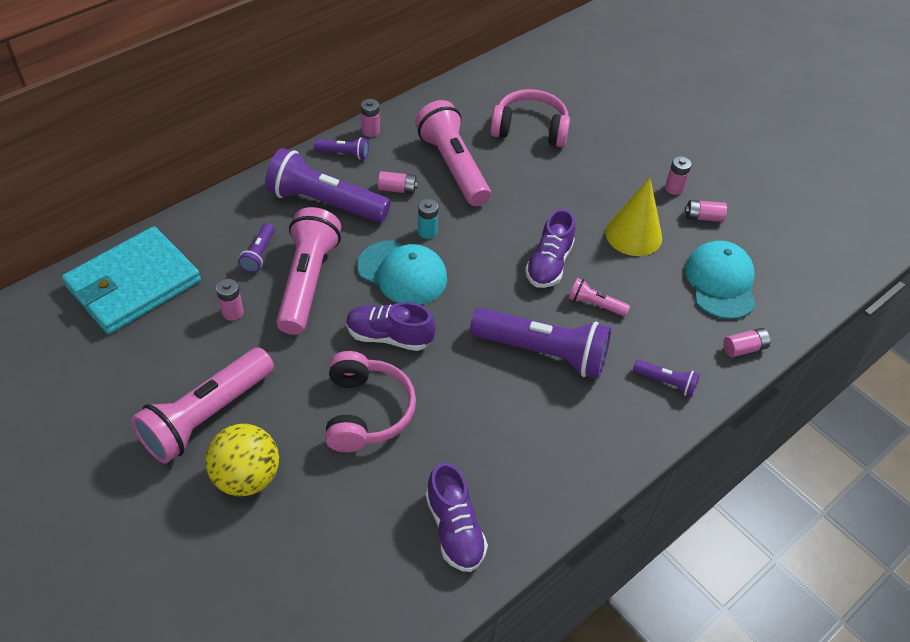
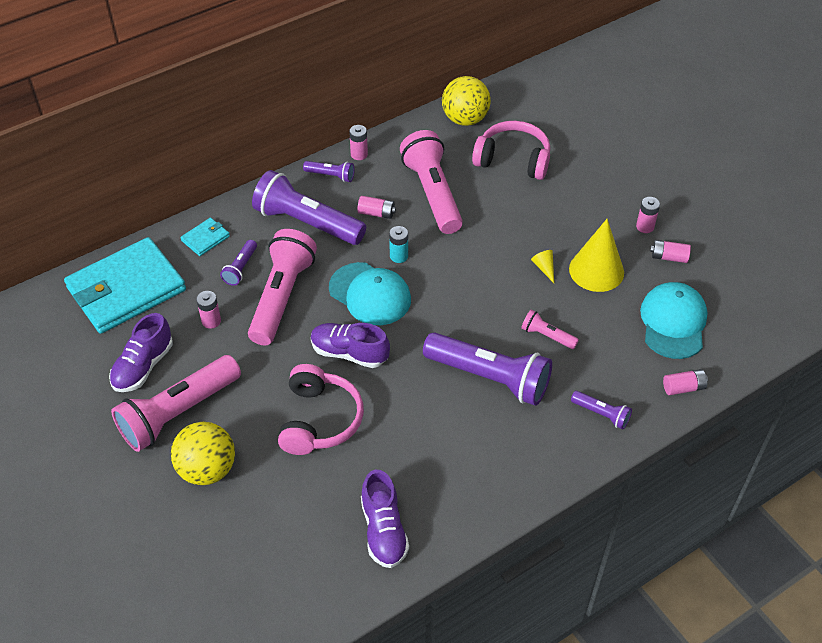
camera: 10 degrees right, 0 degrees up
purple shoe [525,209,575,288] -> purple shoe moved to [109,313,173,392]
none -> turquoise wallet [181,218,230,256]
none -> yellow ball [442,76,491,126]
none -> yellow cone [531,250,554,283]

